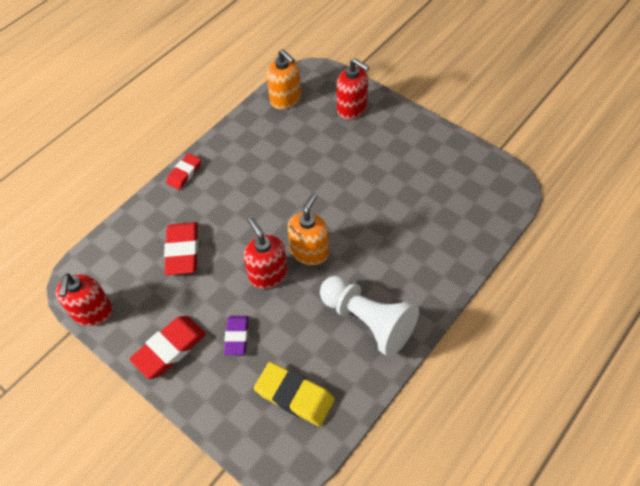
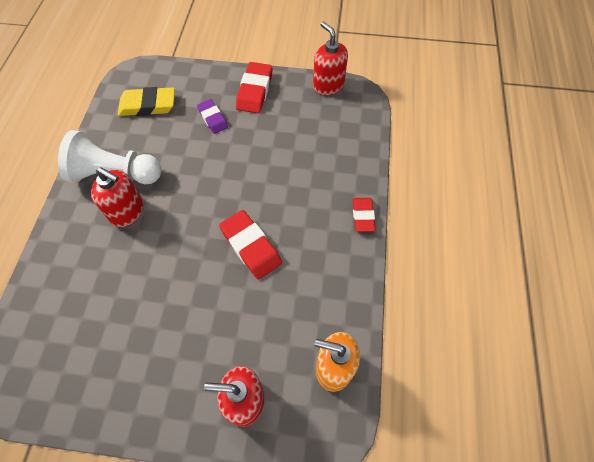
camera: 145 degrees right, 5 degrees up
red eraser [164,222,198,275] -> red eraser moved to [219,210,282,280]
red soap dispenser [244,218,288,289] -> red soap dispenser moved to [91,167,144,227]
orange soap dispenser [288,193,329,265] -> none

